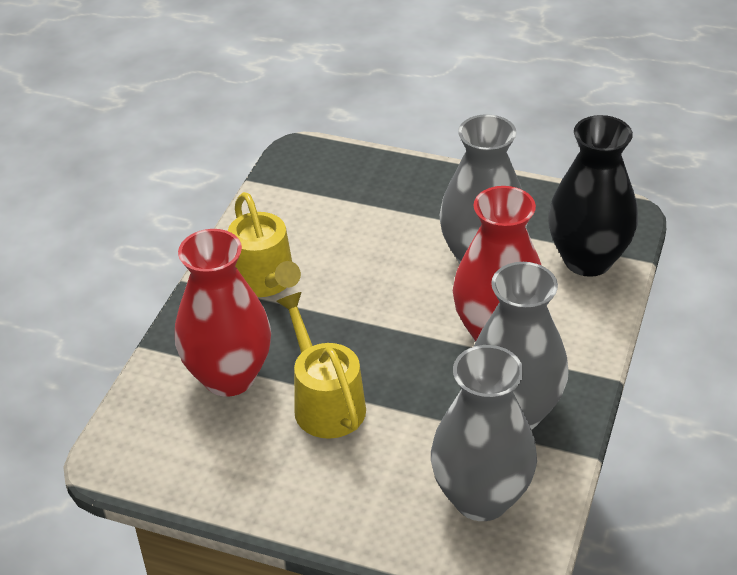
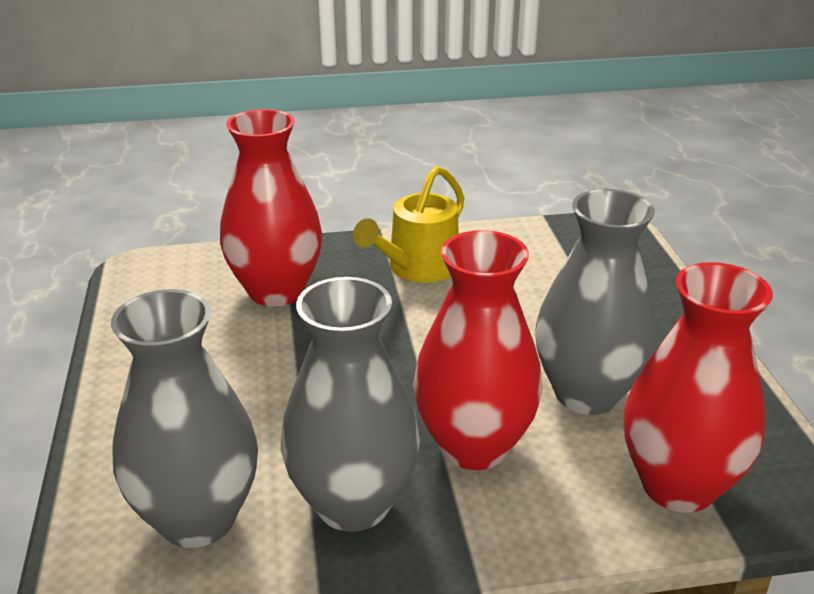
camera: 60 degrees right, 10 degrees down
yellow watering can [276,292,366,439] -> none
black vase [548,115,638,277] -> red vase [623,262,773,513]

